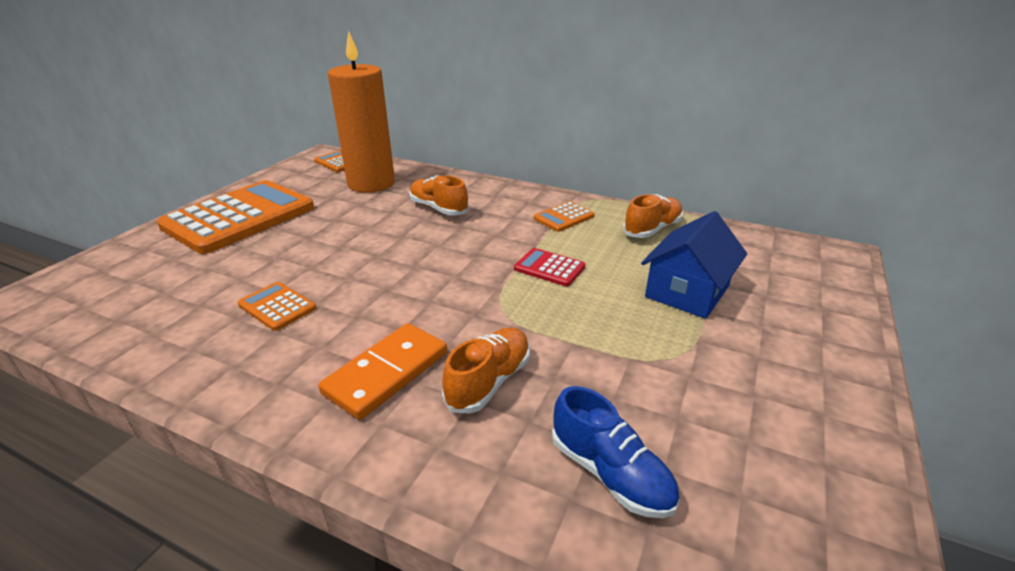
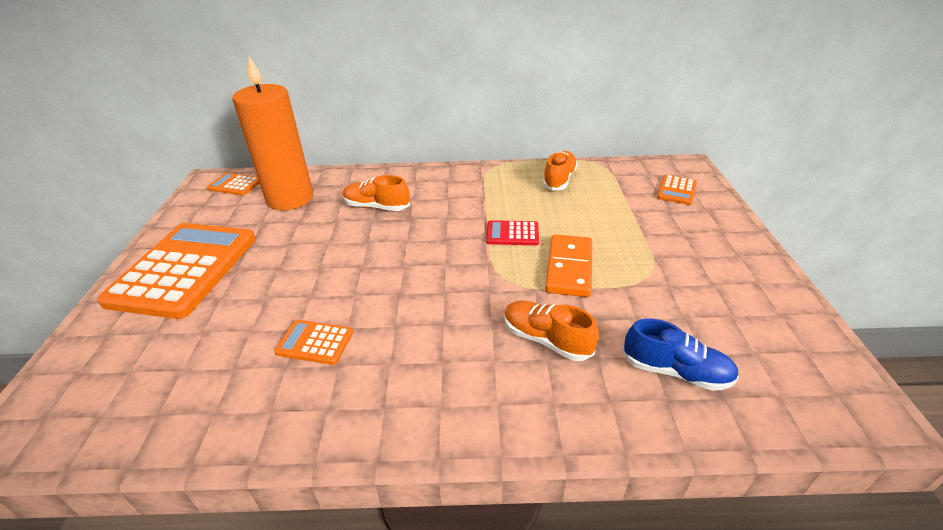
camera: 25 degrees left, 5 degrees up
orange domino [318,323,447,420] -> orange domino moved to [545,234,592,297]
orange shoe [442,327,530,413] -> orange shoe turned 60 degrees counterclockwise [504,301,599,361]
orange calculator [534,201,595,232] -> orange calculator moved to [657,175,697,205]
blue house [641,211,747,319] -> none

